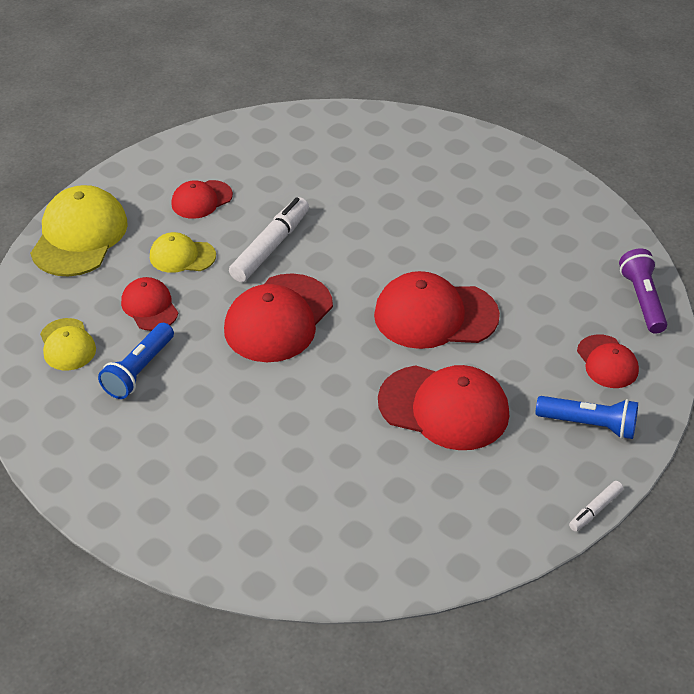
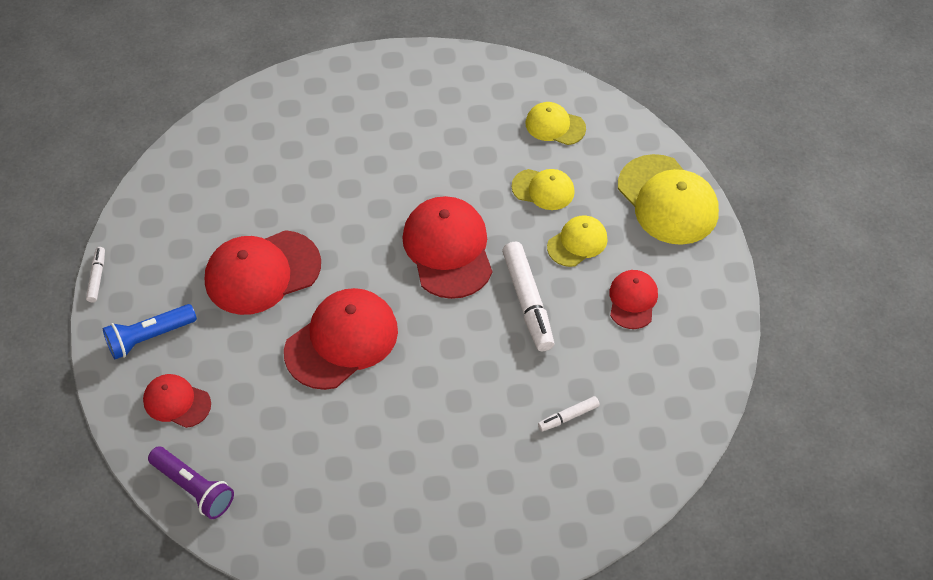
camera: 135 degrees right, 10 degrees up
blue flashlight [98,323,174,399] -> none
red cap [121,277,178,331] -> yellow cap [511,169,575,210]
none -> white marker [538,396,600,431]

